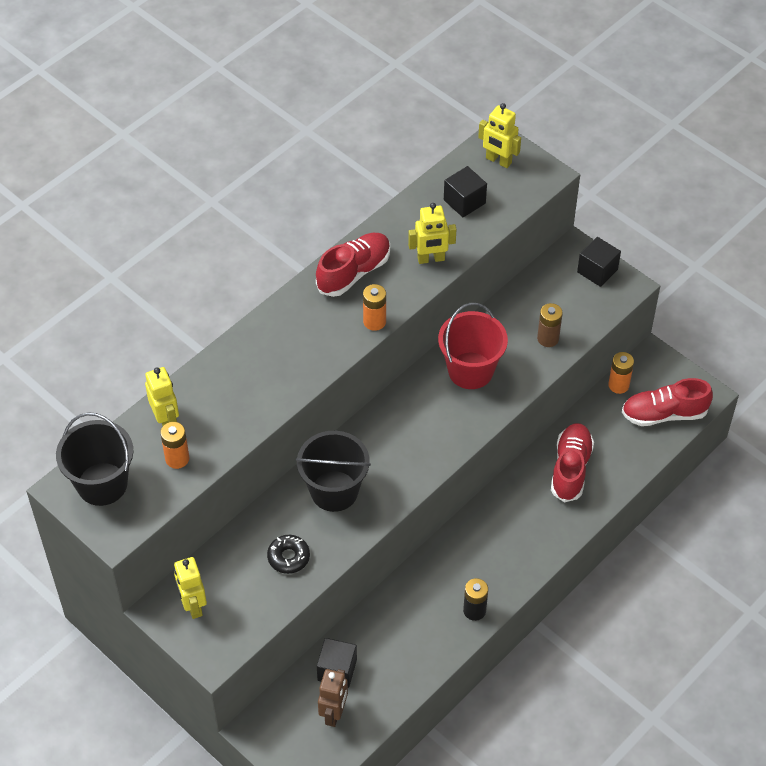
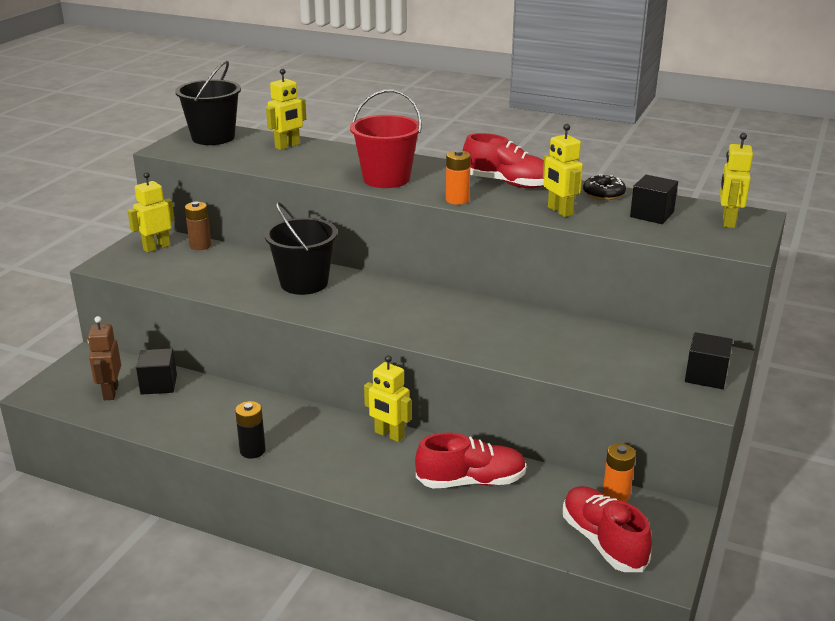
camera: 70 degrees right, 25 degrees down
orange battery [160,422,189,469] -> none
black donut [267,535,310,574] -> black donut moved to [583,174,626,200]
brown robot [318,669,348,727] -> brown robot turned 90 degrees clockwise [88,316,121,400]
red bucket [438,303,508,389] -> red bucket moved to [350,89,422,188]
brown battery [537,303,563,347] -> brown battery moved to [185,201,211,250]
none -> yellow robot [364,355,411,442]

